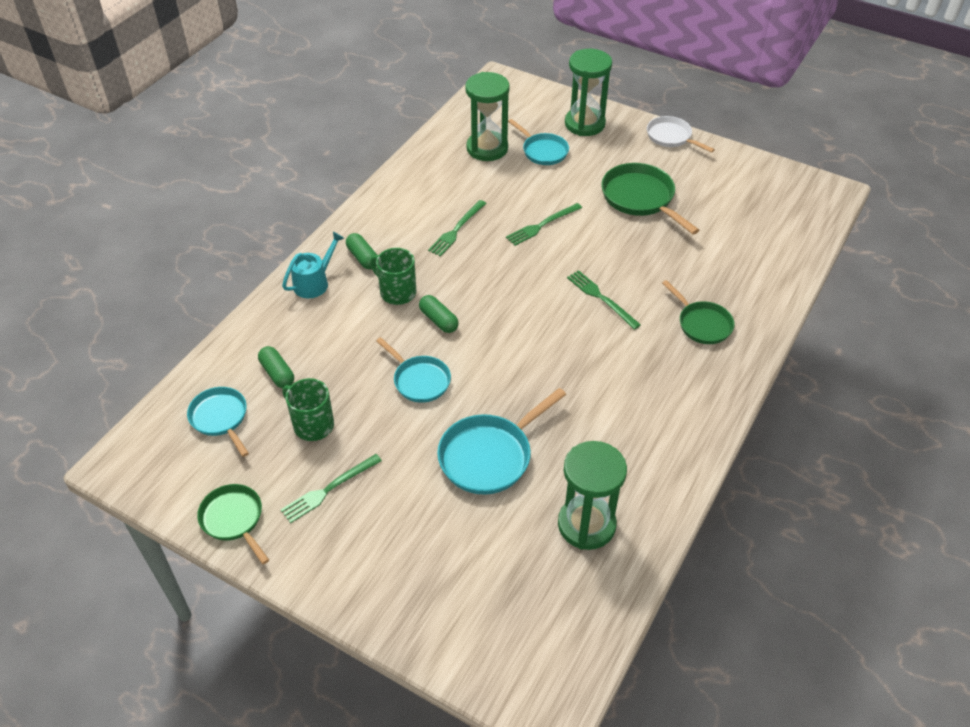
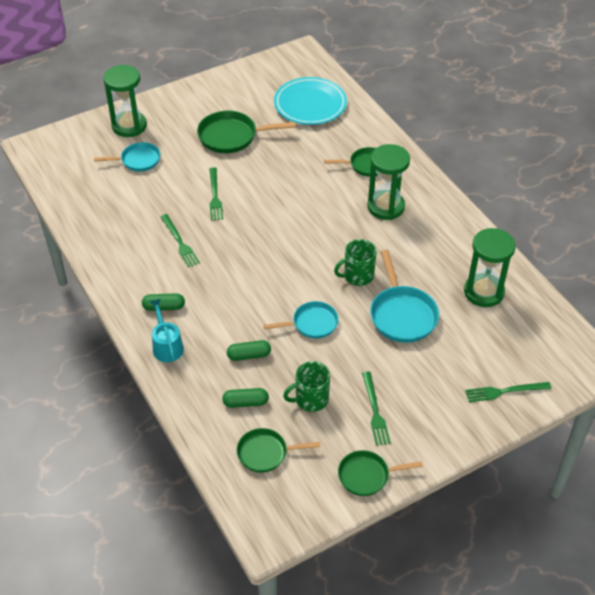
camera: 60 degrees left, 0 degrees up
turquoise pan [187,387,249,457] -> green pan [237,428,320,473]
green mug [370,248,416,305] -> green mug moved to [334,239,377,286]
green capsule [419,295,459,333] -> green capsule moved to [227,340,271,361]
green hourglass [465,72,510,161] -> green hourglass moved to [367,144,410,220]
green fork [567,270,641,330] -> green fork moved to [465,382,551,402]
white pan [647,116,715,153] -> none
none -> turquoise plate [274,77,347,125]

